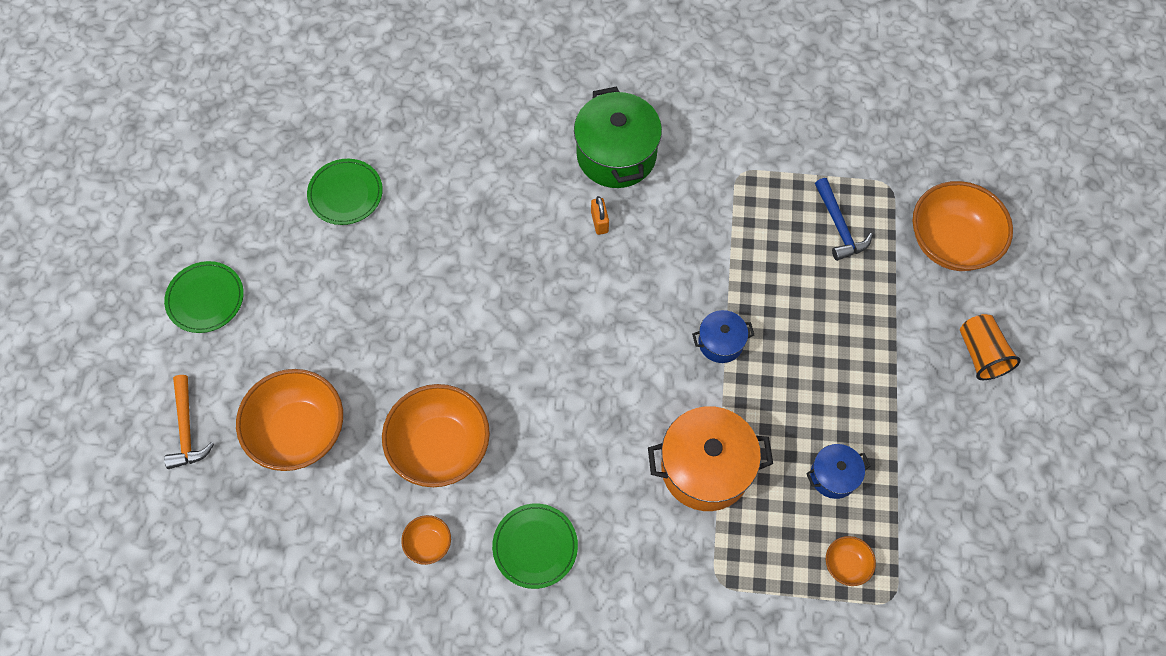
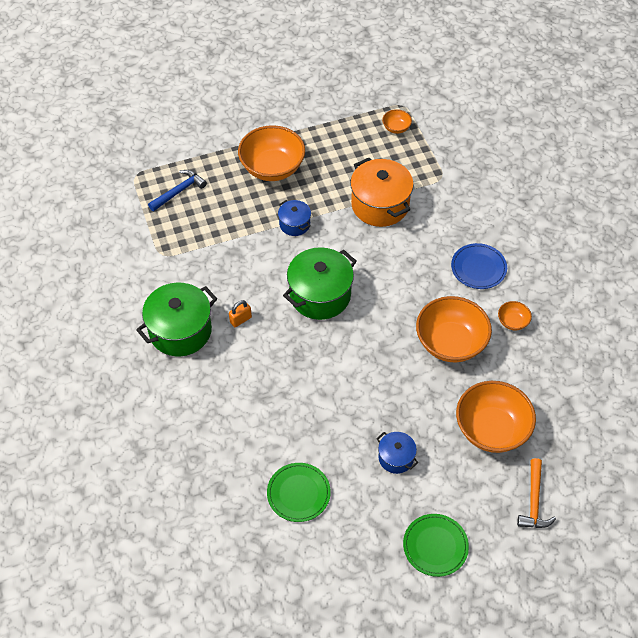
camera: 115 degrees left, 10 degrees down
orange hammer [164,375,214,469] -> orange hammer turned 135 degrees clockwise [517,458,556,528]
green plate [492,504,578,589] -> blue plate [451,243,507,289]
blue pot [806,444,870,499] -> blue pot moved to [376,432,418,474]
orange bowl [912,181,1013,271] -> orange bowl moved to [238,125,305,181]
orange cup [960,314,1021,380] -> none
none -> green pot [283,247,357,320]

